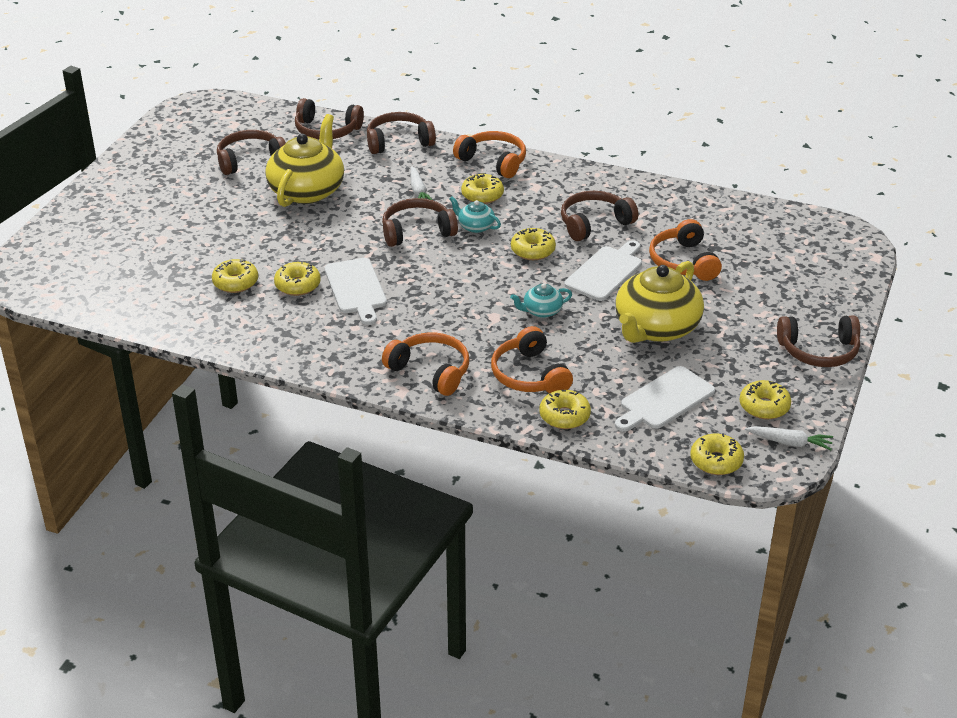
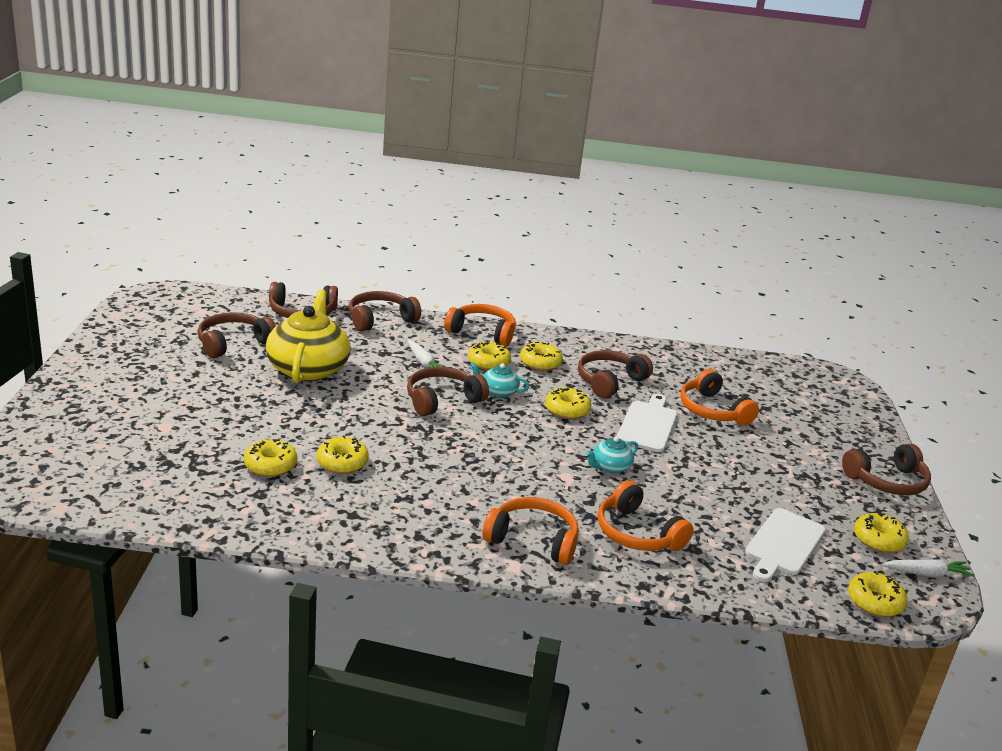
camera: 20 degrees left, 10 degrees down
white cutting board [324,258,387,325] -> none
yellow donut [539,390,591,429] -> yellow donut moved to [520,342,563,371]
yellow teapot [615,261,704,343] -> none

